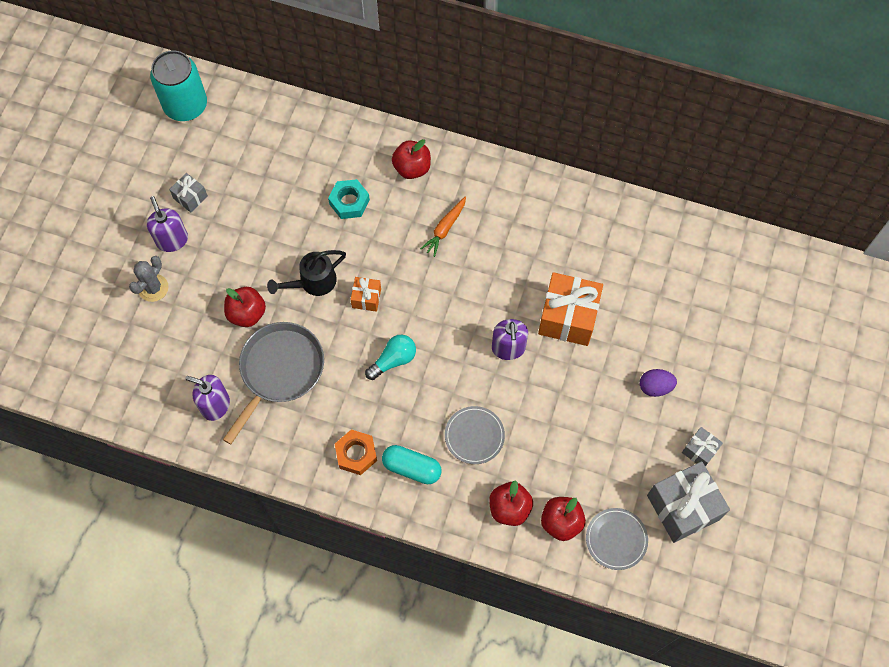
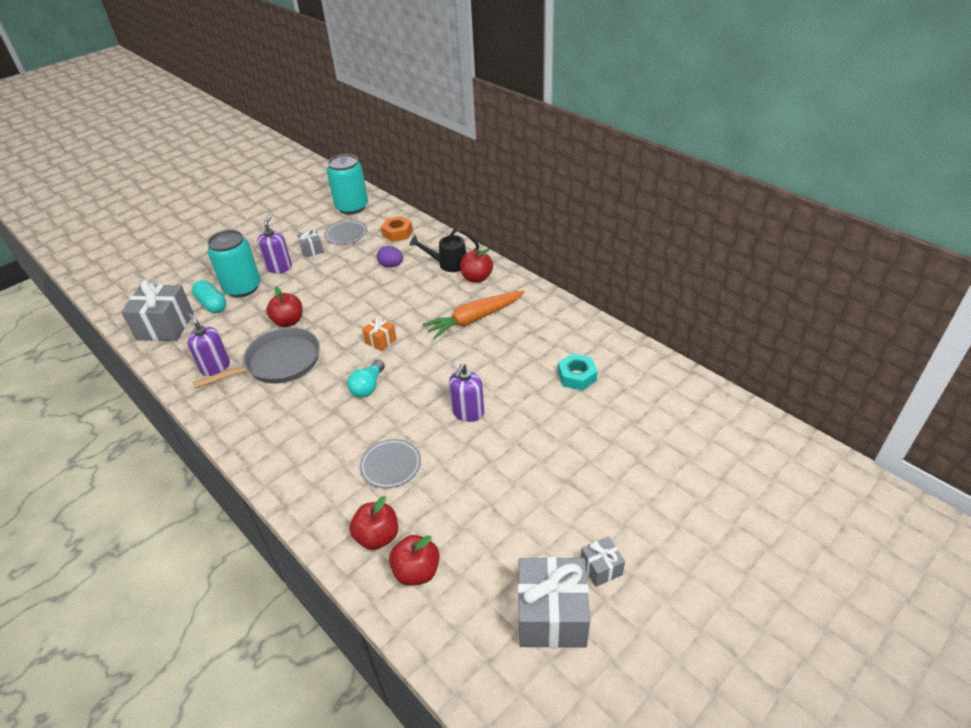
camera: 30 degrees right, 25 degrees down
grey cactus [129,256,168,302] -> turquoise can [207,230,261,298]
black watering can [267,250,346,296] -> black watering can moved to [410,228,479,272]
turquoise nut [328,179,370,219] -> turquoise nut moved to [558,353,598,391]
orange nut [335,429,377,475] -> orange nut moved to [381,216,413,242]
turquoise light bulb [365,335,416,380] -> turquoise light bulb turned 120 degrees clockwise [347,360,385,398]
turquoise capsule [382,445,442,484] -> turquoise capsule moved to [192,280,226,313]
orange carrot [420,197,466,257] -> orange carrot [422,291,524,339], size x1.70
orange gift [538,272,603,346] -> none
grey plate [586,508,648,570] -> grey plate moved to [325,220,367,244]
purple egg [640,369,677,397] -> purple egg moved to [377,246,403,267]
none -> grey gift [121,280,194,341]

